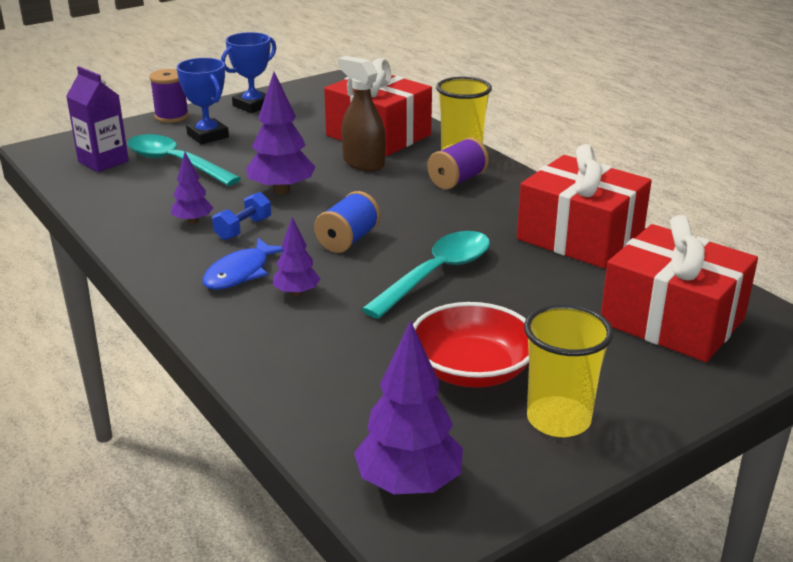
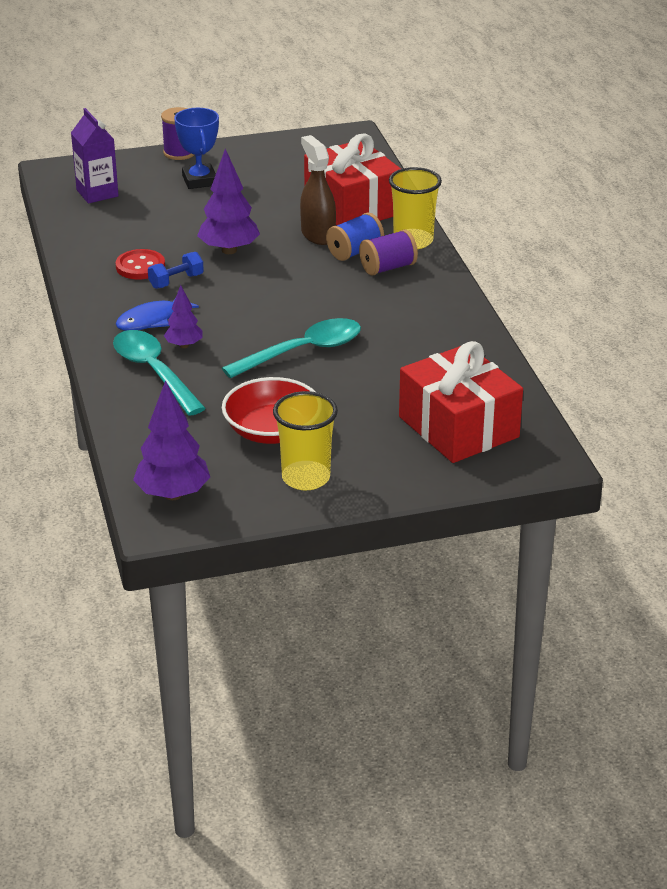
camera: 20 degrees right, 5 degrees up
turquoise spoon [127,134,241,186] -> turquoise spoon moved to [113,330,206,416]
purple tree [171,152,213,224] -> red button [116,249,165,280]
blue trophy [221,32,276,113] -> none
blue spool [314,191,381,253] -> blue spool moved to [326,213,384,261]
red gift [517,144,652,268] -> none

